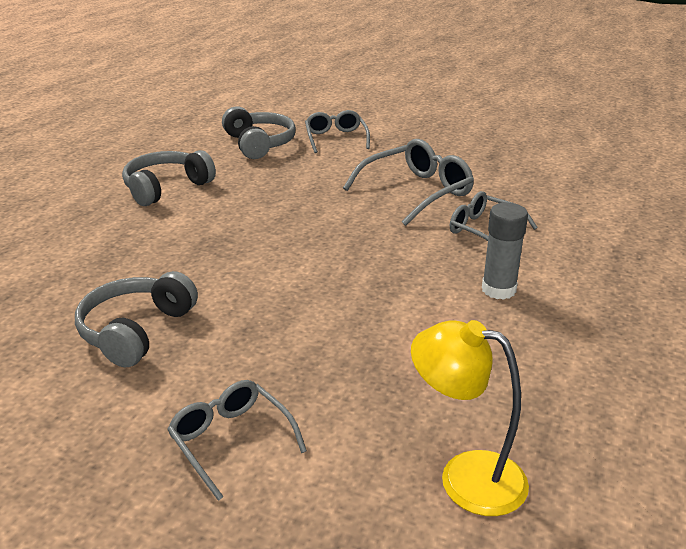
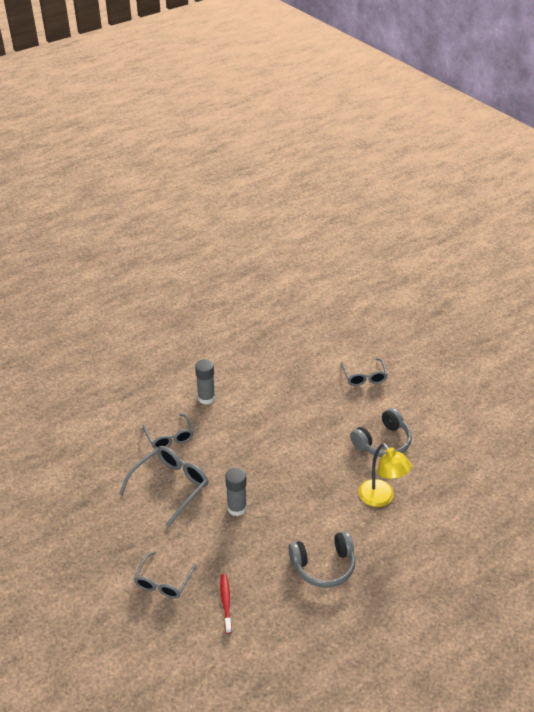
camera: 150 degrees left, 10 degrees up
grey headphones [222,106,296,159] -> red toothbrush [220,574,232,634]
grey glasses [343,139,474,226] -> grey glasses turned 135 degrees clockwise [119,446,208,528]
yellow lamp [411,320,529,516] -> yellow lamp moved to [358,443,412,507]
none -> grey glue stick [225,468,247,516]

